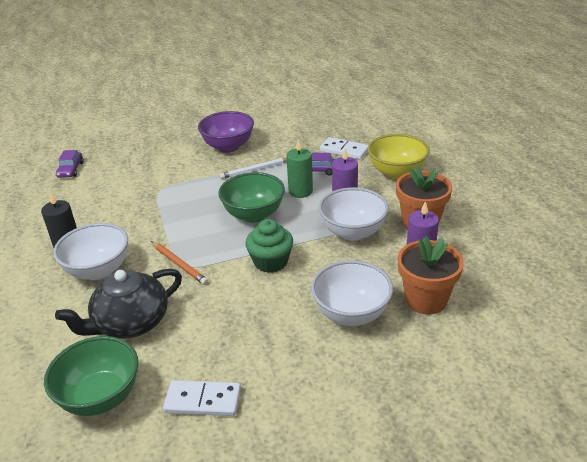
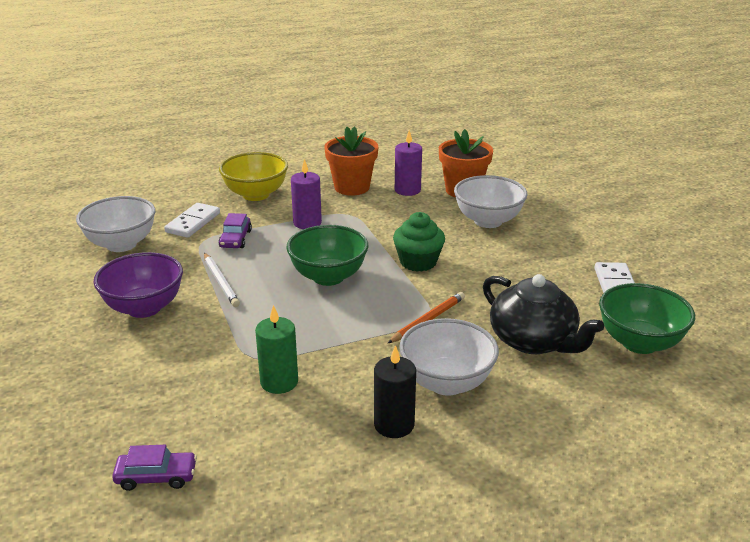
camera: 95 degrees left, 5 degrees down
green candle [286,139,313,198] -> green candle moved to [255,305,298,394]
white bowl [319,187,389,241] -> white bowl moved to [76,196,155,252]

